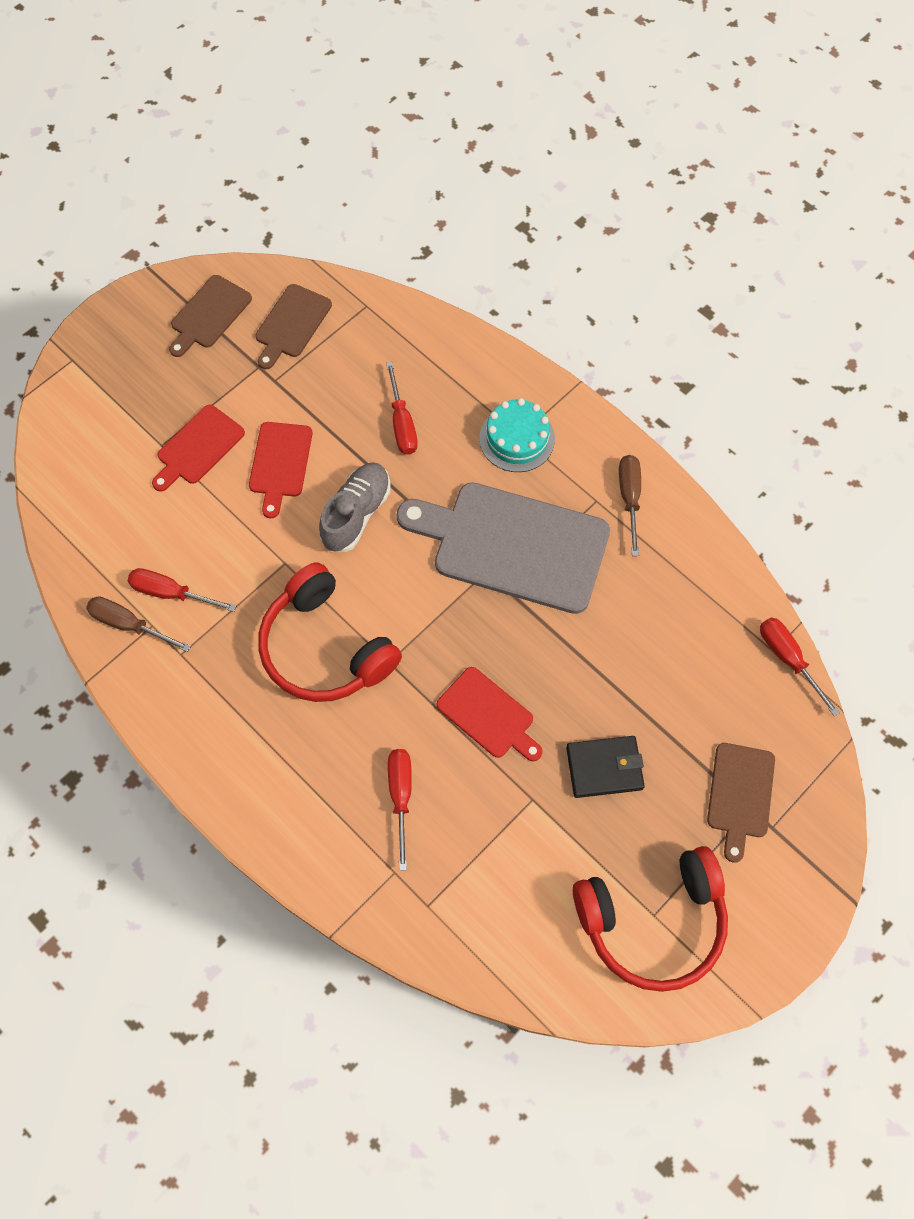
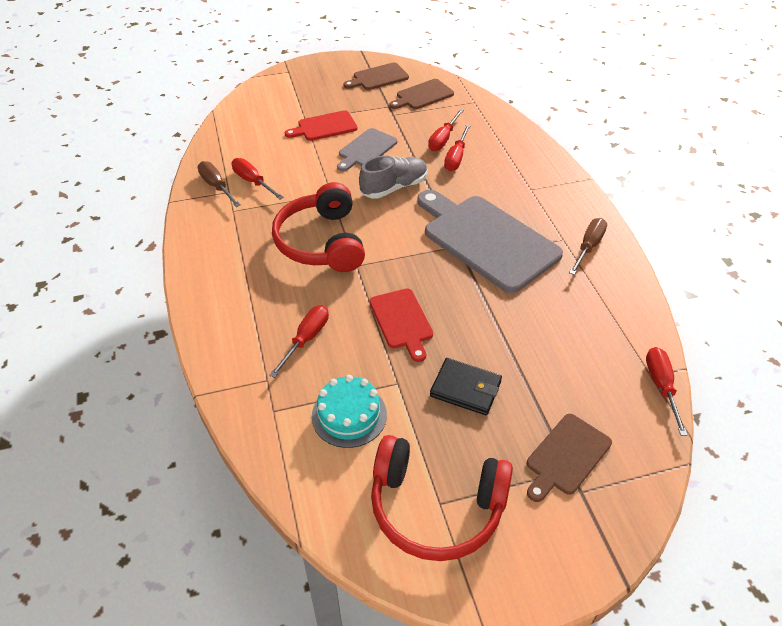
camera: 30 degrees right, 20 degrees down
red cutting board [249,422,312,518] -> grey cutting board [337,128,398,171]
turquoise cake [479,398,555,472] -> turquoise cake moved to [312,375,387,448]
none -> red screwdriver [428,109,464,151]

